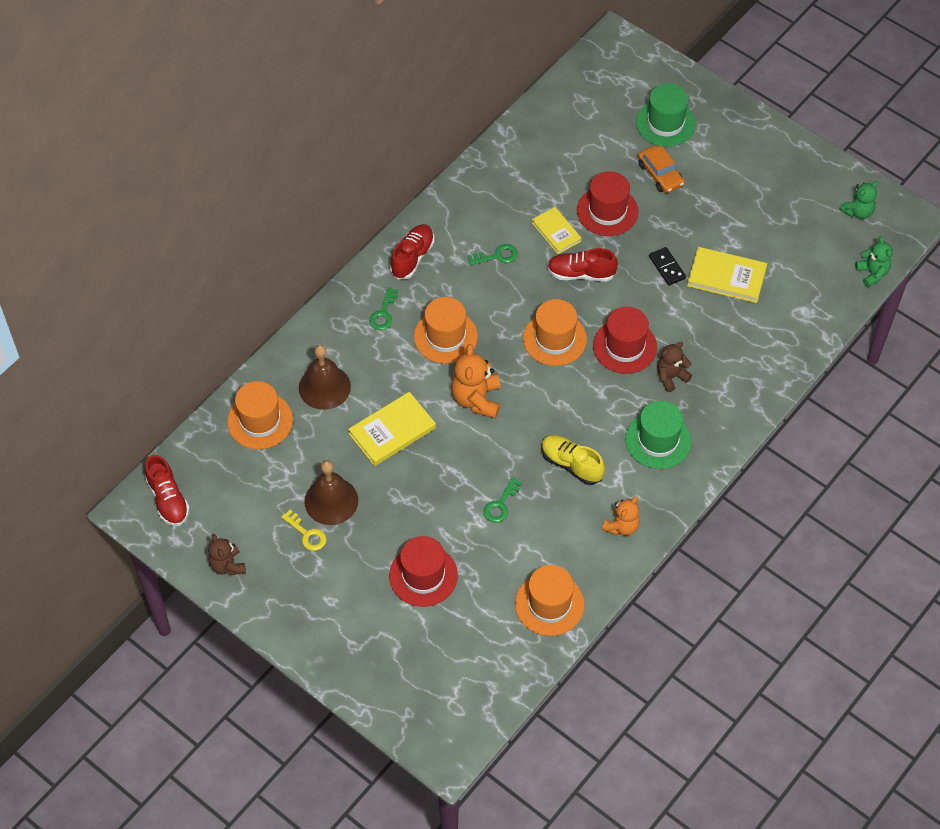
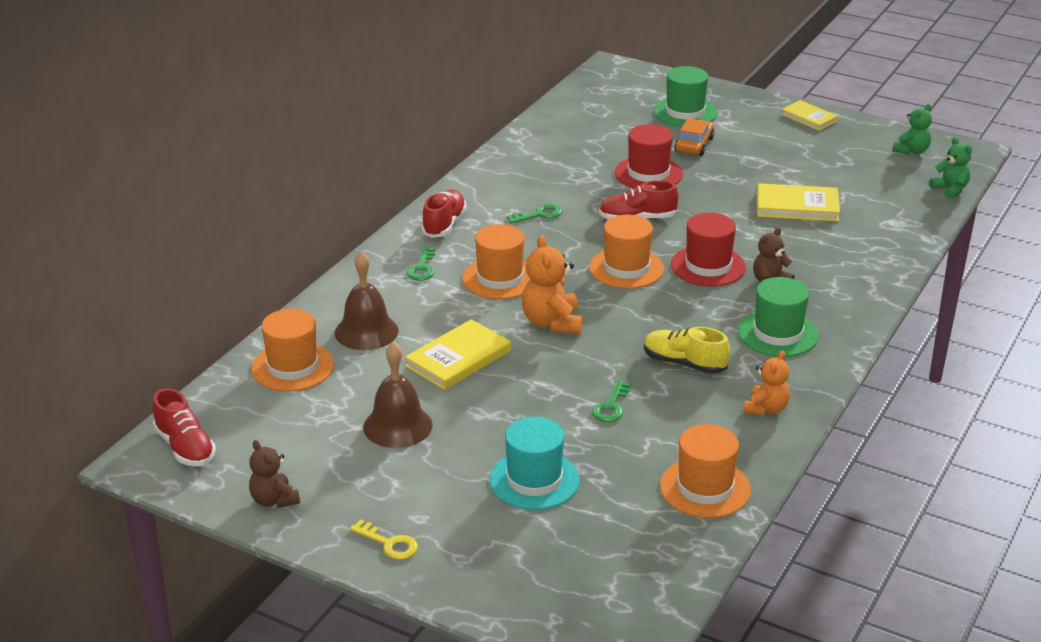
camera: 10 degrees left, 25 degrees down
yellow key [281,510,327,551] -> yellow key moved to [350,519,418,560]
red hat [389,536,458,607] -> turquoise hat [489,417,580,510]
yellow book [532,207,582,254] -> yellow book moved to [781,100,838,131]
orange car [638,145,684,193] -> orange car turned 120 degrees counterclockwise [675,119,715,156]
black domino [649,247,686,286] -> none

